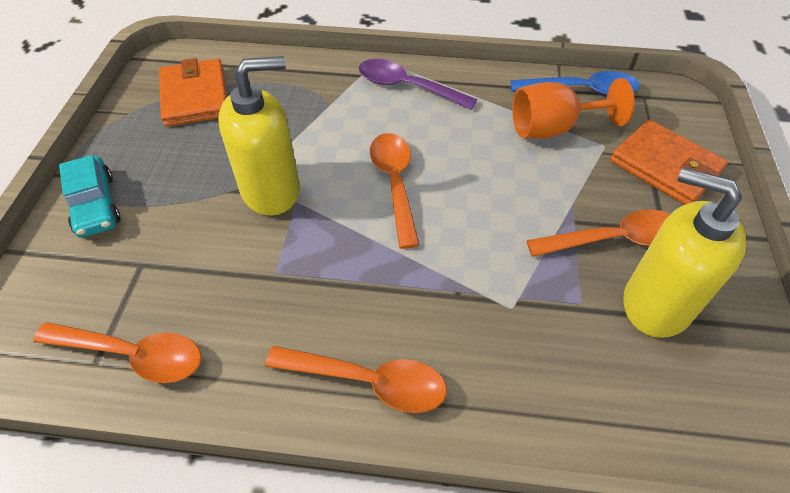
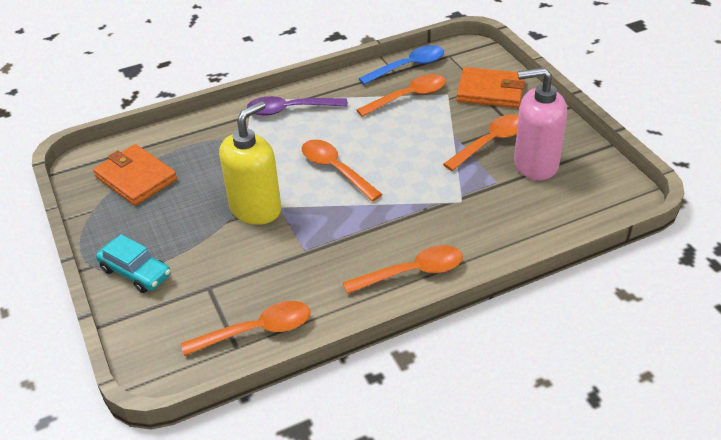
camera: 30 degrees left, 10 degrees down
orange goblet [512,78,634,139] -> orange spoon [356,74,446,117]
yellow soap dispenser [623,167,746,338] -> pink soap dispenser [514,67,568,181]

